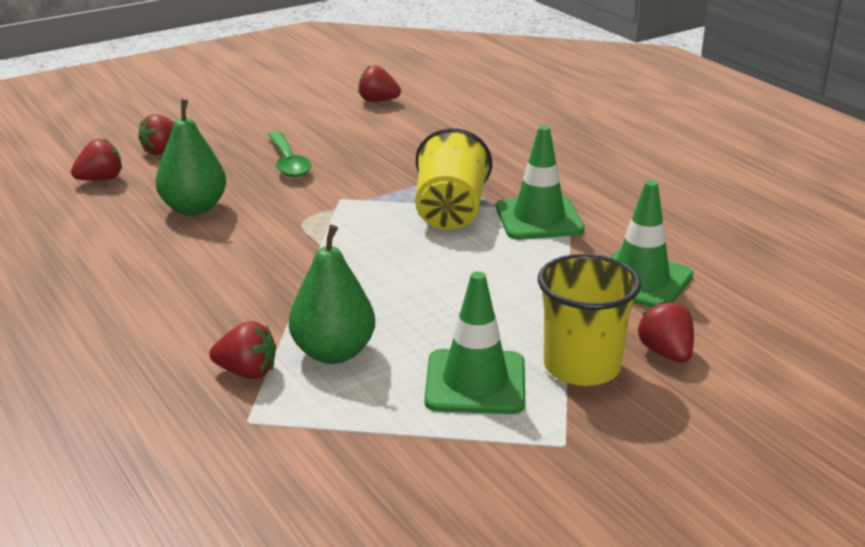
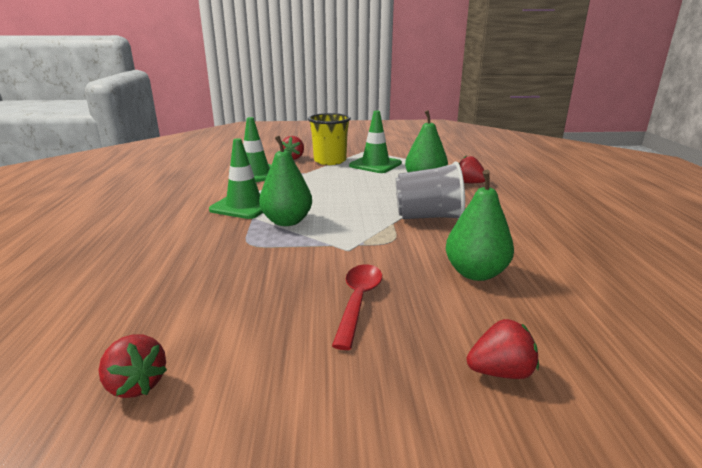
camera: 150 degrees left, 5 degrees down
red strawberry [71,139,122,181] -> none
green spoon [268,131,311,177] -> red spoon [332,264,382,350]
yellow cup [415,128,492,230] -> green pear [259,136,312,226]
none -> grey cup [396,161,465,219]

